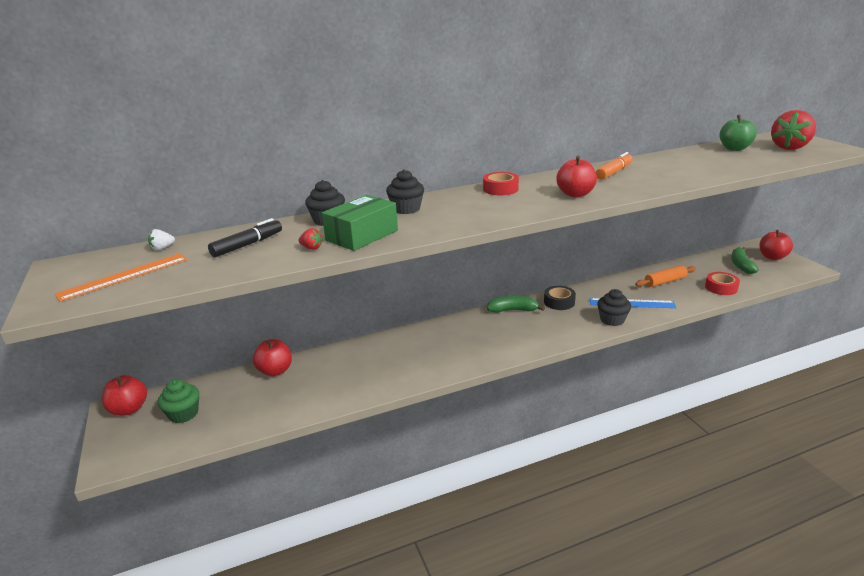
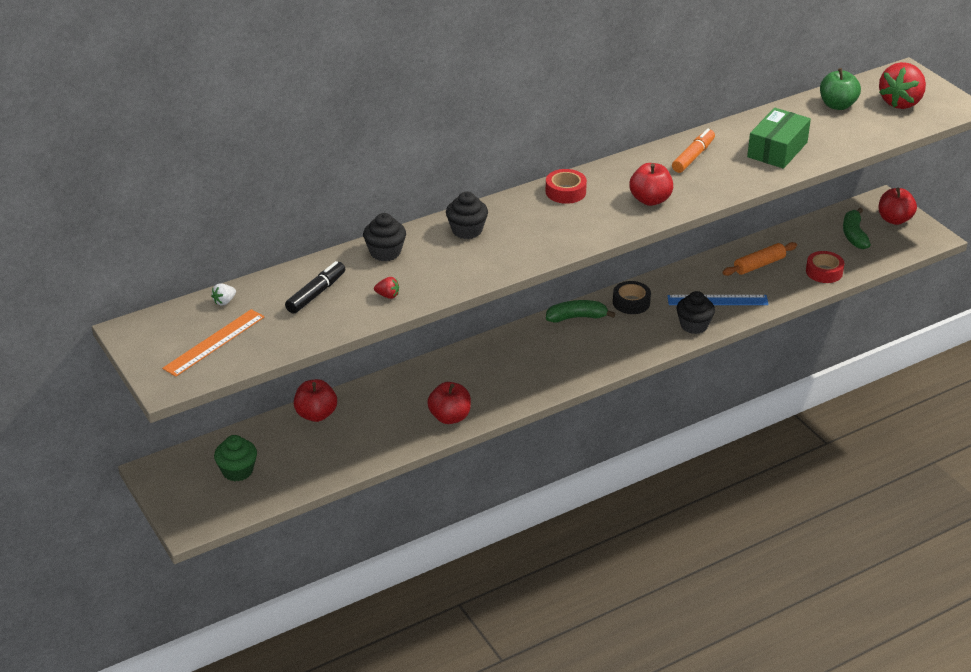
camera: 10 degrees left, 10 degrees up
red apple [102,375,147,416] -> red apple moved to [427,382,471,424]
green box [322,195,398,251] -> green box moved to [747,108,811,169]

